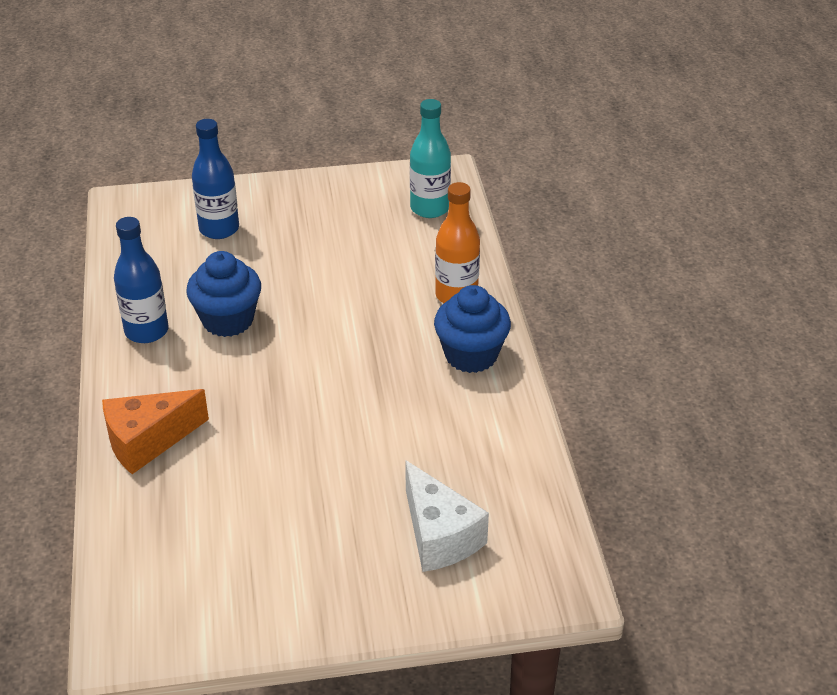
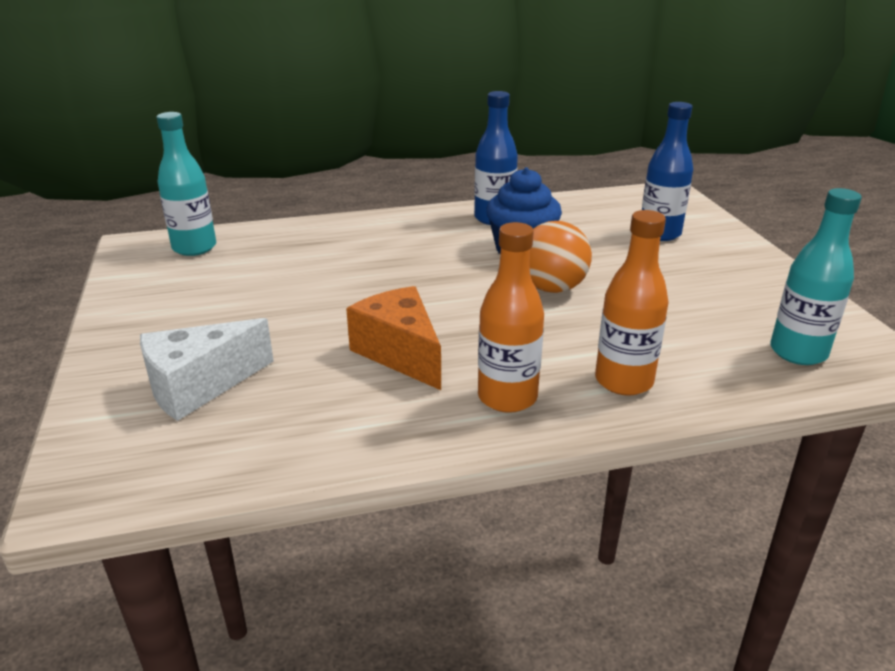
camera: 85 degrees right, 10 degrees down
orange cheese [102,389,209,474] -> orange cheese moved to [346,286,441,390]
blue cupcake [434,285,511,373] -> orange bottle [478,222,544,413]
none -> turquoise bottle [157,112,216,256]
none -> orange ball [530,221,592,293]

